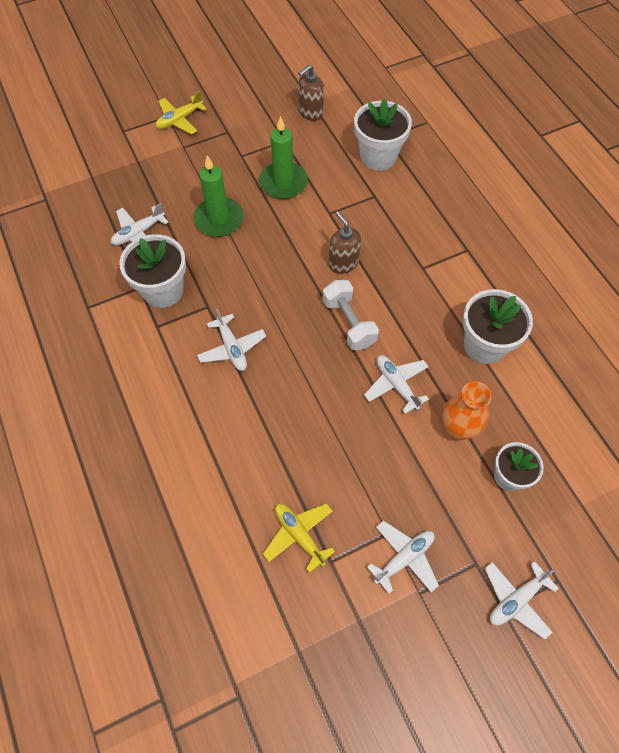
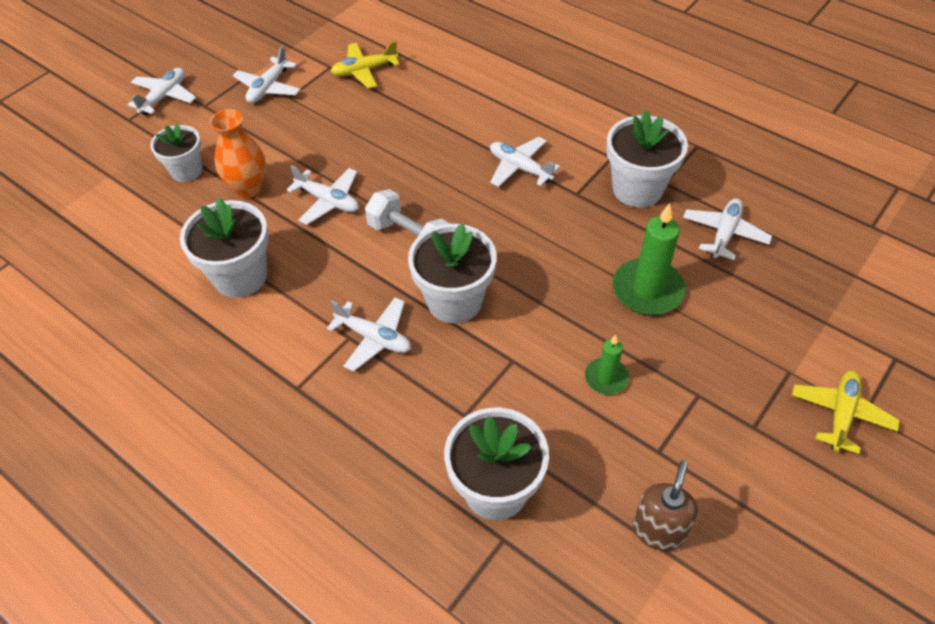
camera: 155 degrees right, 10 degrees down
green candle [259,116,308,199] -> green candle [585,335,629,395], size x0.57
yellow plane [263,503,335,573] -> yellow plane turned 135 degrees clockwise [331,41,399,89]
brown soap dispenser [329,211,361,274] -> white flower pot [408,223,497,323]
none -> white plane [327,297,411,372]

